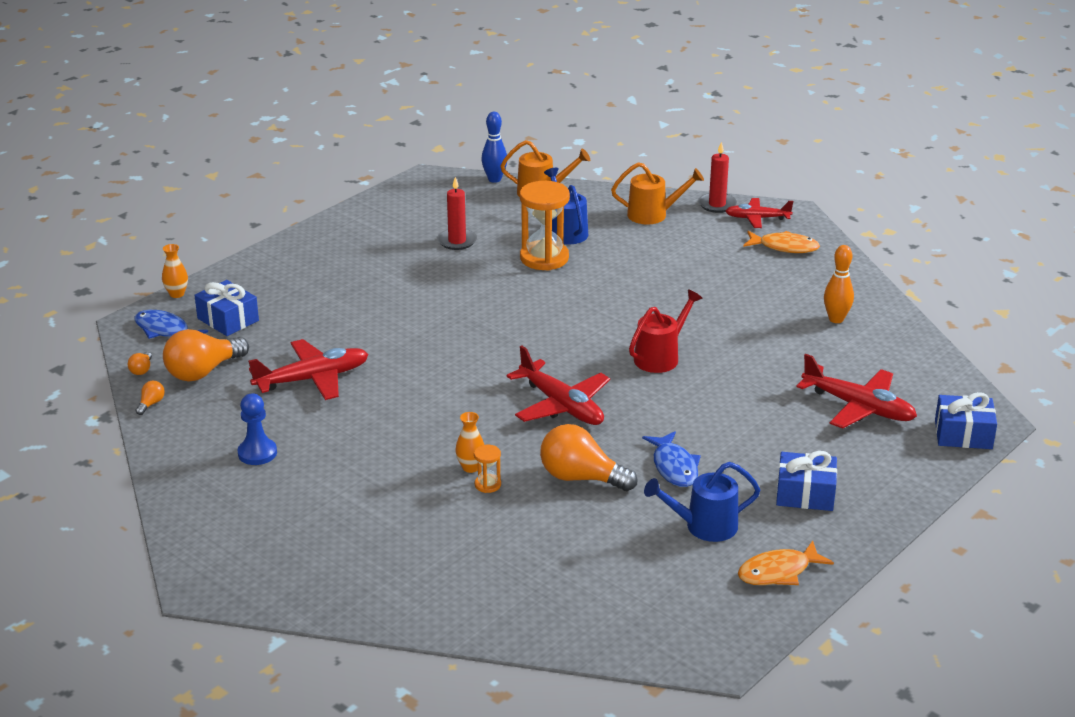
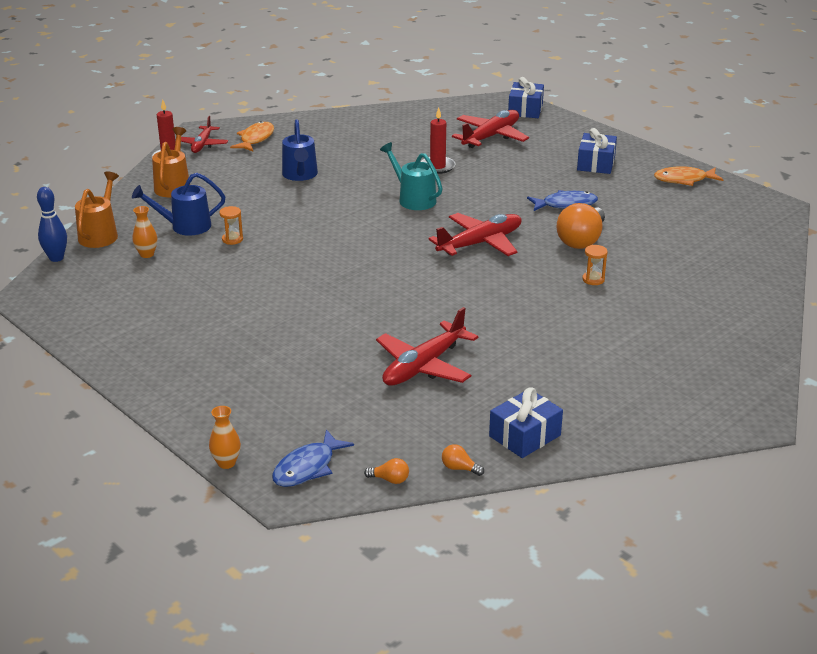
camera: 85 degrees left, 0 degrees up
orange light bulb [163,329,249,382] -> none
blue gift [194,280,259,336] -> blue gift moved to [489,387,563,458]
blue pawn [238,394,277,465] -> none
red plane [248,339,369,400] -> red plane turned 120 degrees counterclockwise [376,307,478,386]
red candle [437,177,477,250] -> red candle moved to [421,107,455,174]
orange vase [455,412,484,473] -> orange vase moved to [132,206,157,258]
orange hourglass [520,181,570,271] -> orange hourglass [219,206,243,245], size x0.45
red watering can [629,289,703,373] -> turquoise watering can [380,142,443,210]
blue watering can [644,462,760,542] -> blue watering can moved to [282,119,318,181]
orange fish [738,541,834,585] -> orange fish turned 105 degrees clockwise [654,166,723,186]
orange bowling pin [824,245,854,323] -> none

